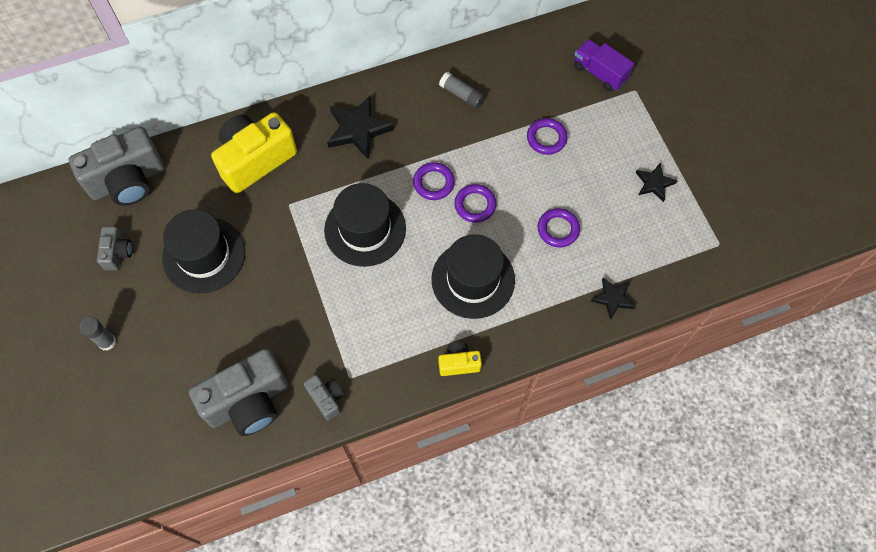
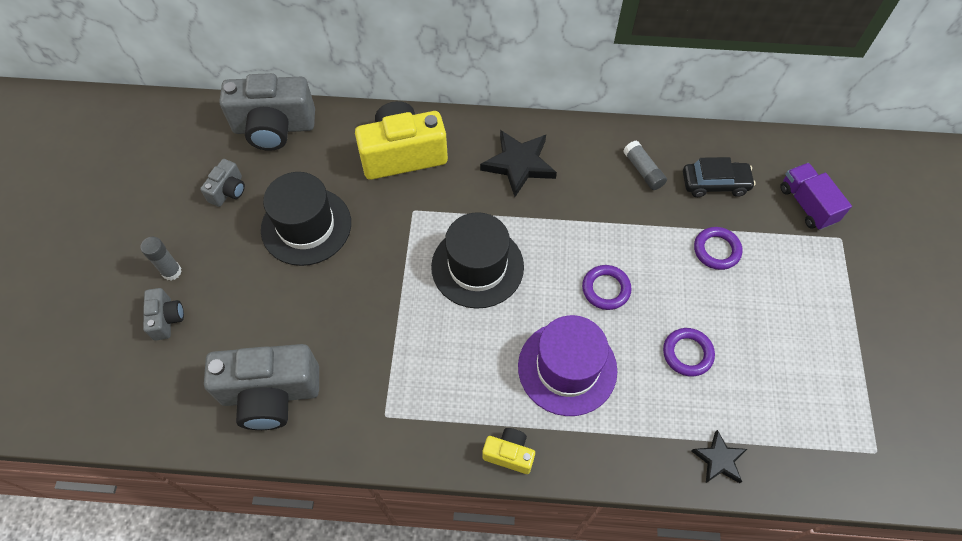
camera: 25 degrees right, 5 degrees down
grey camera [304,375,345,421] -> grey camera moved to [143,288,184,341]
purple ring [413,162,455,200] -> none
black hat [431,234,515,319] -> purple hat [518,315,617,416]
black star [636,163,678,202] -> none
none -> black car [683,157,756,197]

